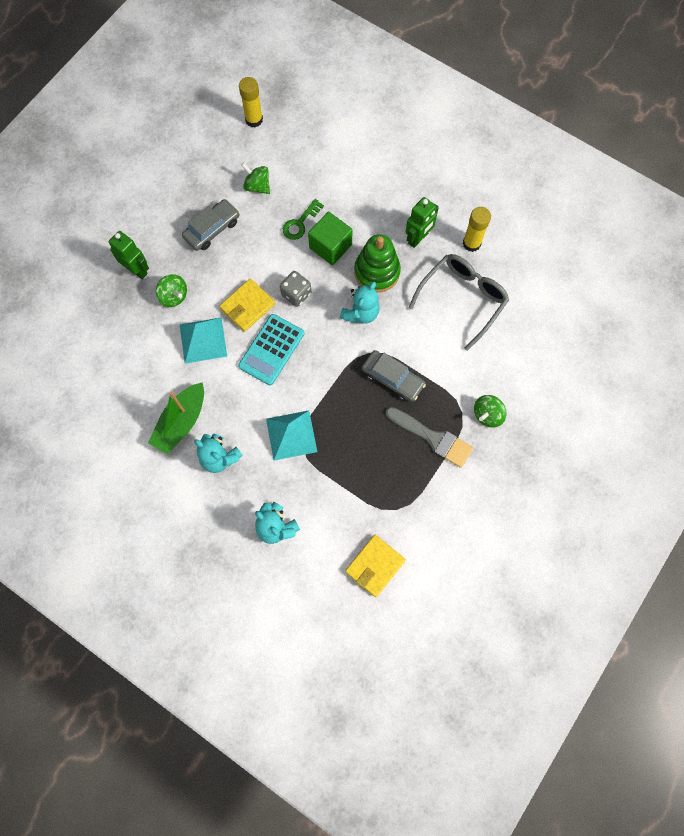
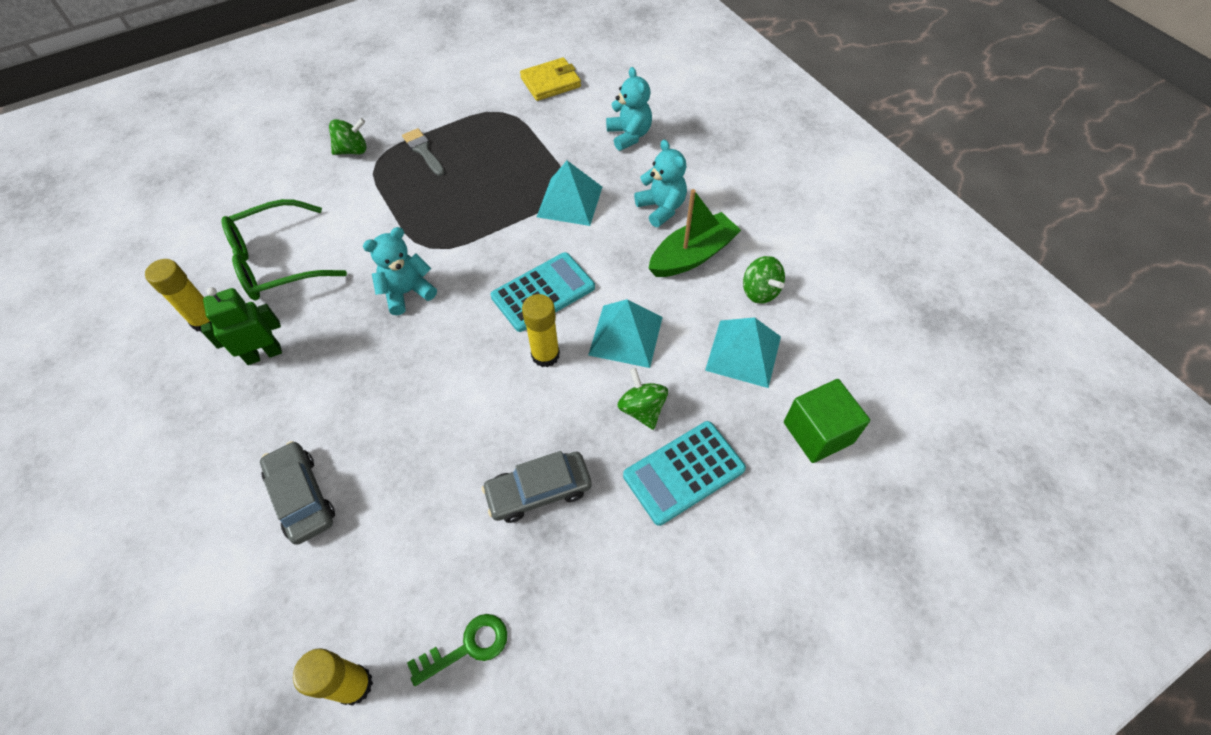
camera: 155 degrees left, 15 degrees down
green robot [109,231,149,279] -> turquoise calculator [623,421,746,526]
yellow wallet [219,278,275,332] -> yellow glue stick [522,294,560,367]
green spinning top [241,163,270,194] -> green spinning top moved to [743,256,785,304]
grey dice [280,271,311,307] -> none
green key [283,199,324,240] -> green key moved to [407,614,507,686]
green cube [308,212,353,265] -> green cube moved to [784,379,870,463]
green stacking toy [354,234,401,293] -> none
grey car [362,350,426,402] -> grey car moved to [260,441,335,545]
grey brush [386,407,473,468] -> grey brush [402,128,445,176], size x0.66
grey glasses [409,254,509,351] -> green glasses [221,199,347,301]
none -> turquoise pyramid [705,317,781,388]

